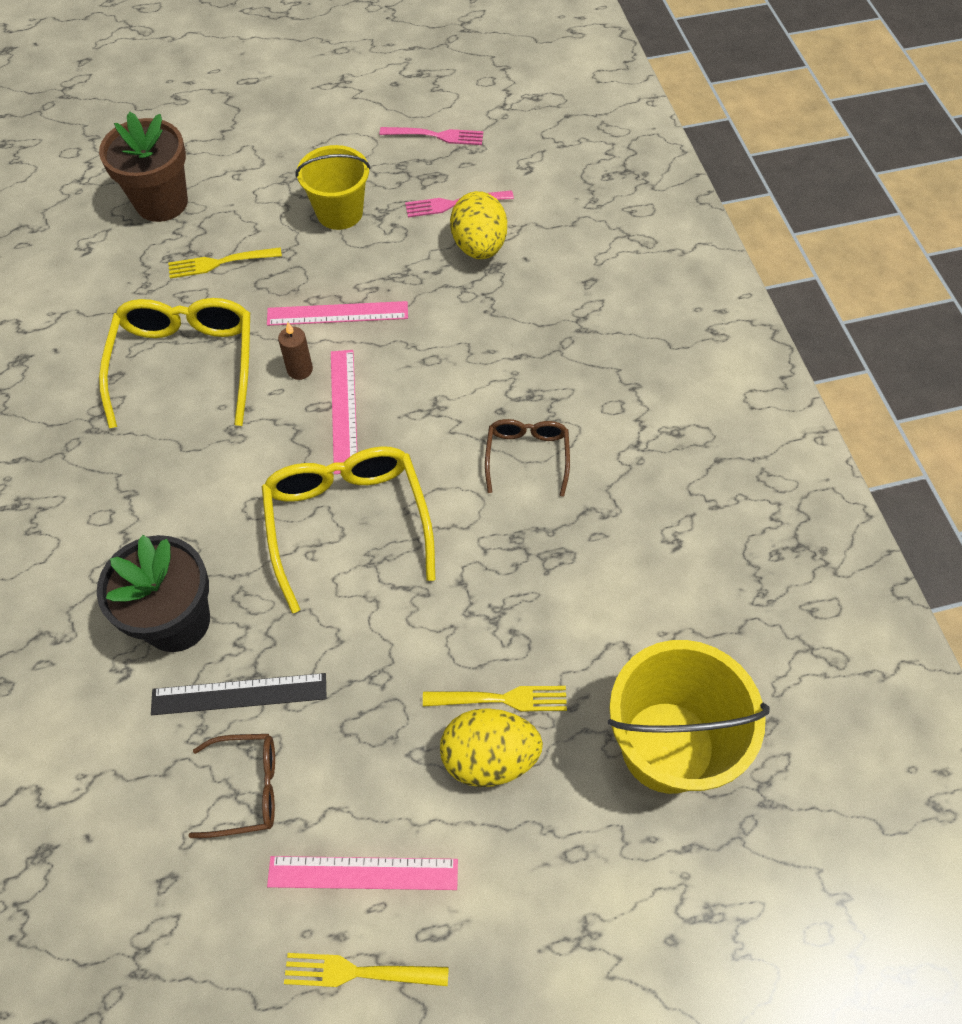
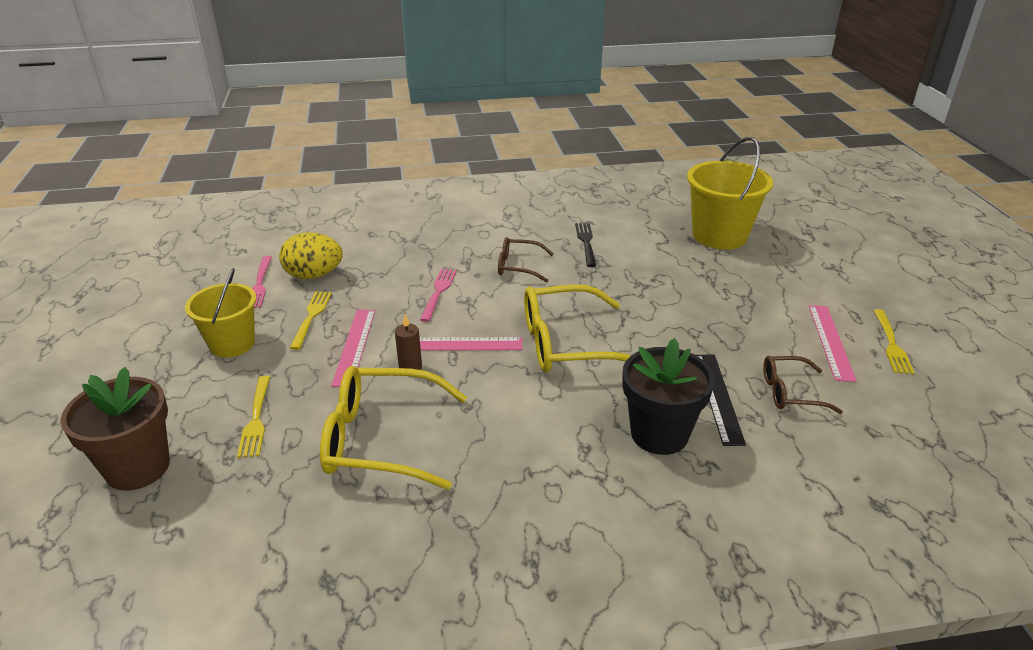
camera: 85 degrees left, 25 degrees down
brown glasses [188,734,275,838] -> brown glasses turned 90 degrees counterclockwise [763,356,843,414]
pink fork [380,127,483,145] -> pink fork moved to [420,269,457,322]
yellow fork [423,686,567,711] -> yellow fork moved to [290,291,332,350]
yellow egg [440,708,543,787] -> none
none -> black fork [575,223,596,267]

